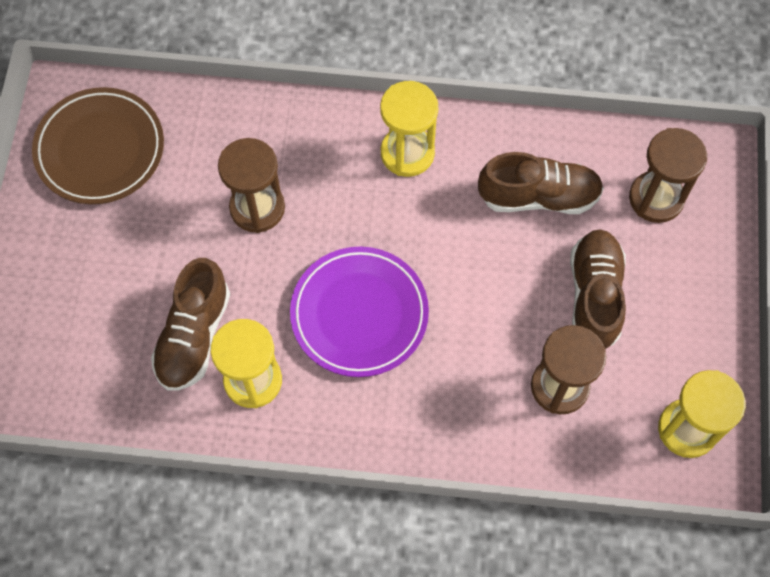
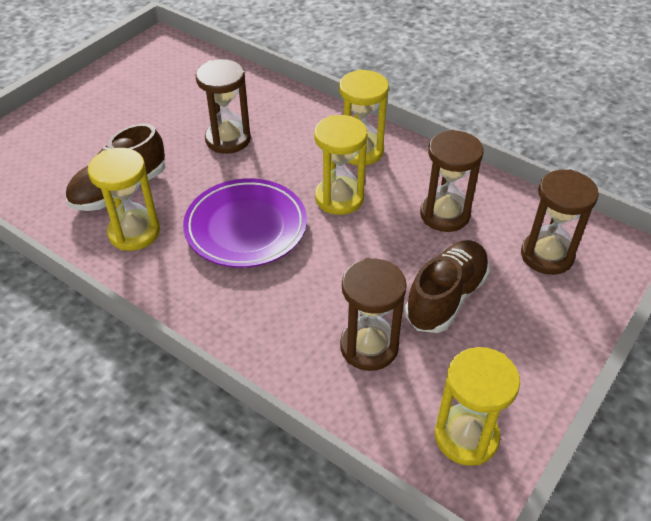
camera: 30 degrees right, 20 degrees down
brown plate [32,87,164,204] -> none
brown shoe [478,152,604,214] -> brown hourglass [420,130,484,232]
none -> yellow hourglass [314,115,367,215]

